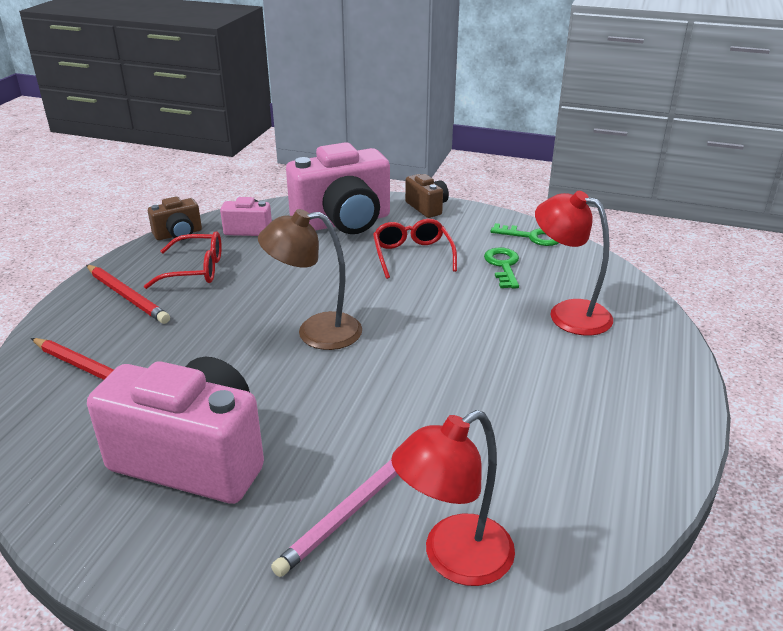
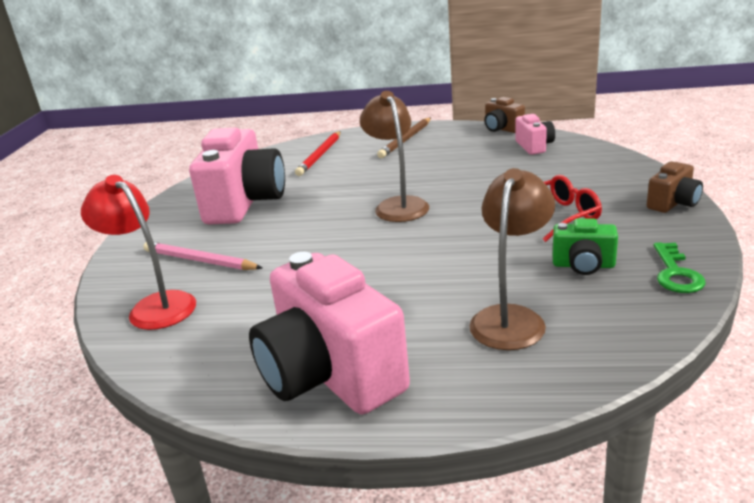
camera: 80 degrees right, 5 degrees down
red pencil [86,265,170,324] -> brown pencil [377,118,431,158]
red glasses [144,231,222,289] -> none
pink camera [286,142,390,234] -> pink camera moved to [249,252,410,414]
green key [484,247,519,289] -> green camera [553,218,618,275]
red lamp [535,191,613,336] -> brown lamp [469,168,555,350]

